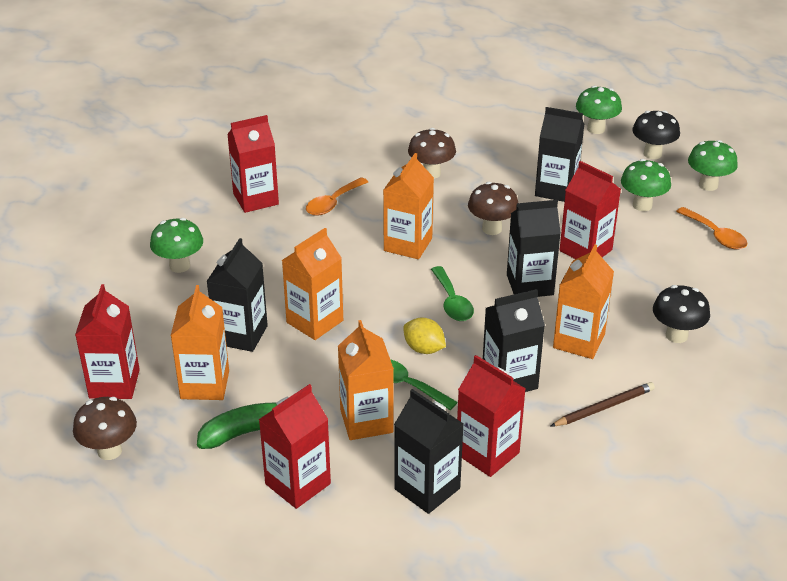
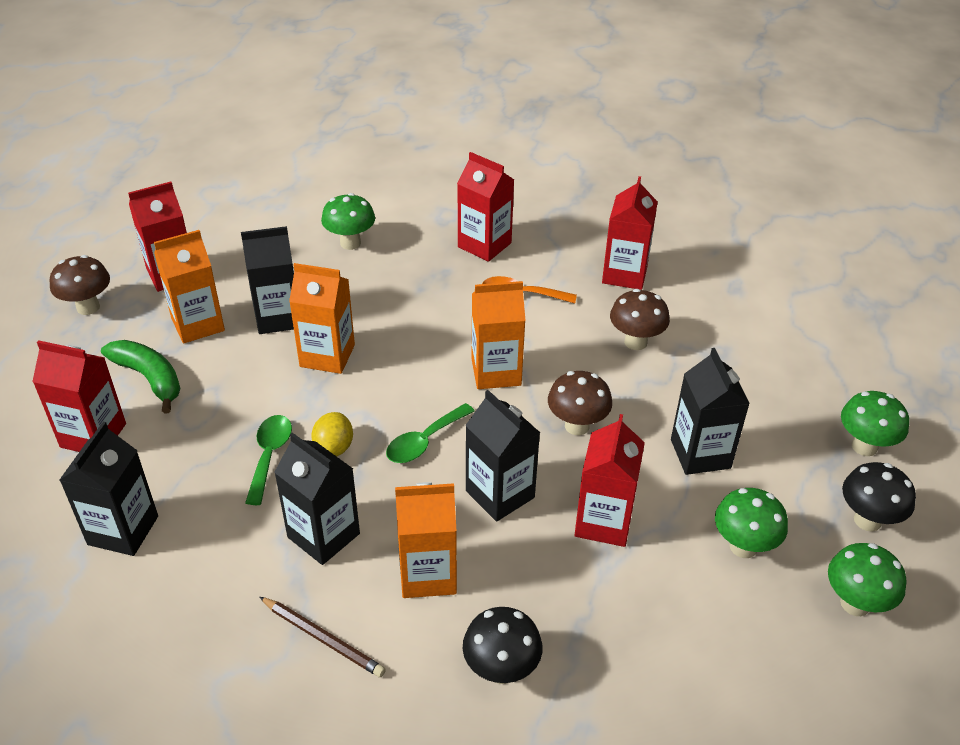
camera: 60 degrees right, 5 degrees up
orange carton [338,320,394,440] -> none
red carton [457,355,526,477] -> red carton moved to [602,176,658,290]
orange spoon [676,207,747,249] -> none

